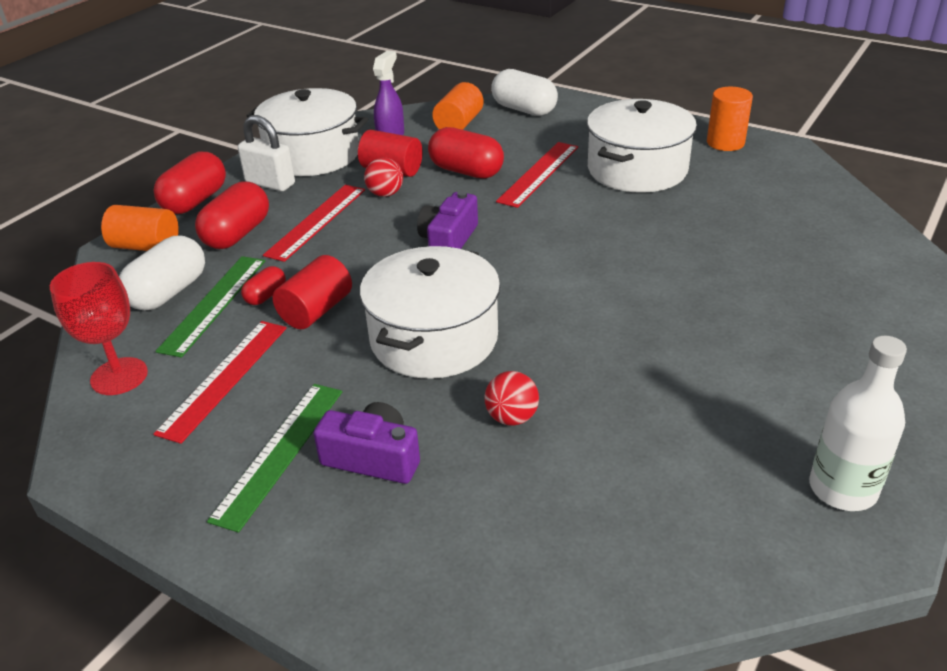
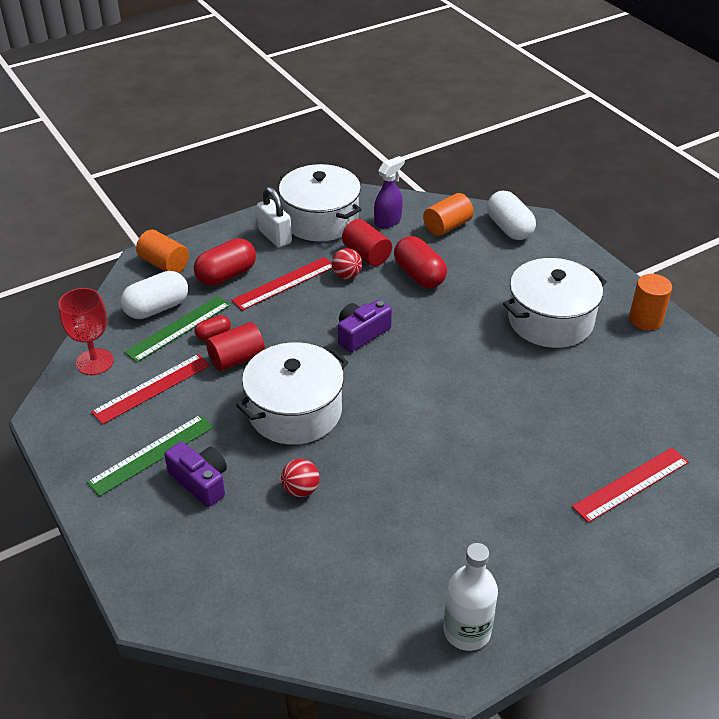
camera: 25 degrees right, 5 degrees up
red capsule [154,151,226,214] -> none
red ruler [496,142,578,208] -> red ruler moved to [572,448,689,523]

